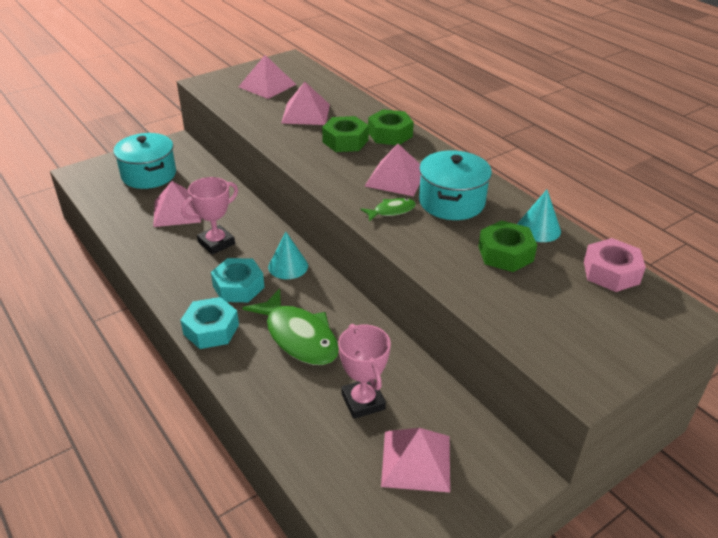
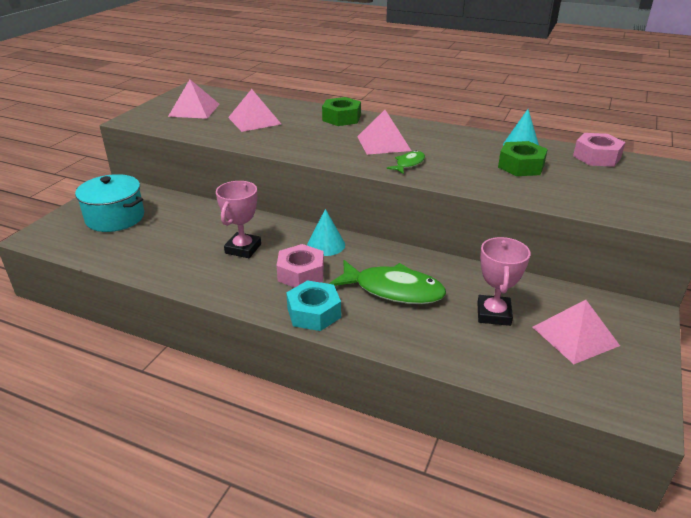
camera: 30 degrees left, 5 degrees down
pink pyramid [153,181,201,227] -> none
turquoise nut [211,258,265,302] -> pink nut [276,244,324,288]
green nut [322,116,369,152] -> none
pink trophy [338,324,391,419] -> pink trophy turned 60 degrees clockwise [477,237,531,326]
turquoise pot [419,150,492,220] -> none

